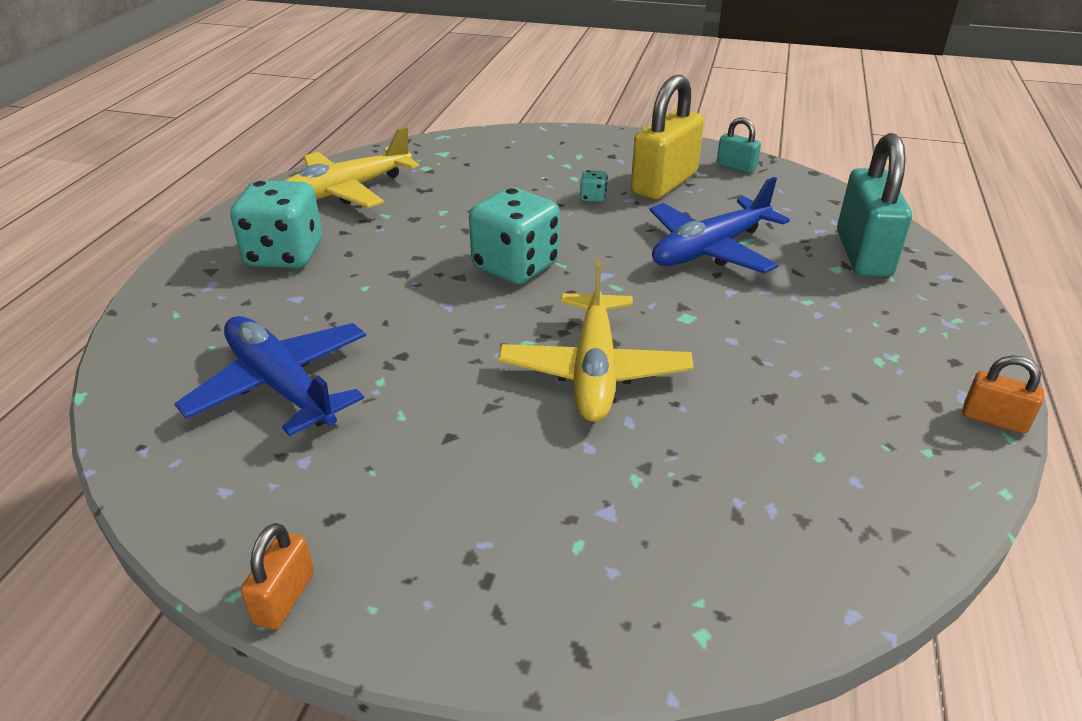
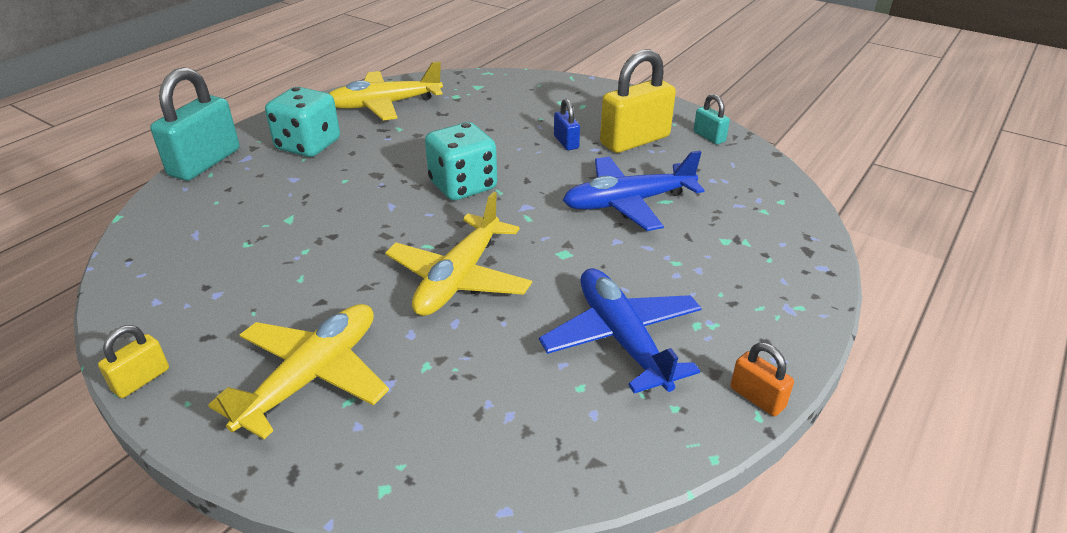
camera: 20 degrees right, 0 degrees up
blue plane [174,316,366,436] -> blue plane moved to [539,268,702,393]
orange padlock [241,523,314,630] -> yellow padlock [98,325,169,398]
turquoise dice [580,170,607,202] -> blue padlock [554,99,580,150]
turquoise padlock [837,133,912,277] -> turquoise padlock moved to [150,67,240,181]
none -> yellow plane [208,304,389,439]

